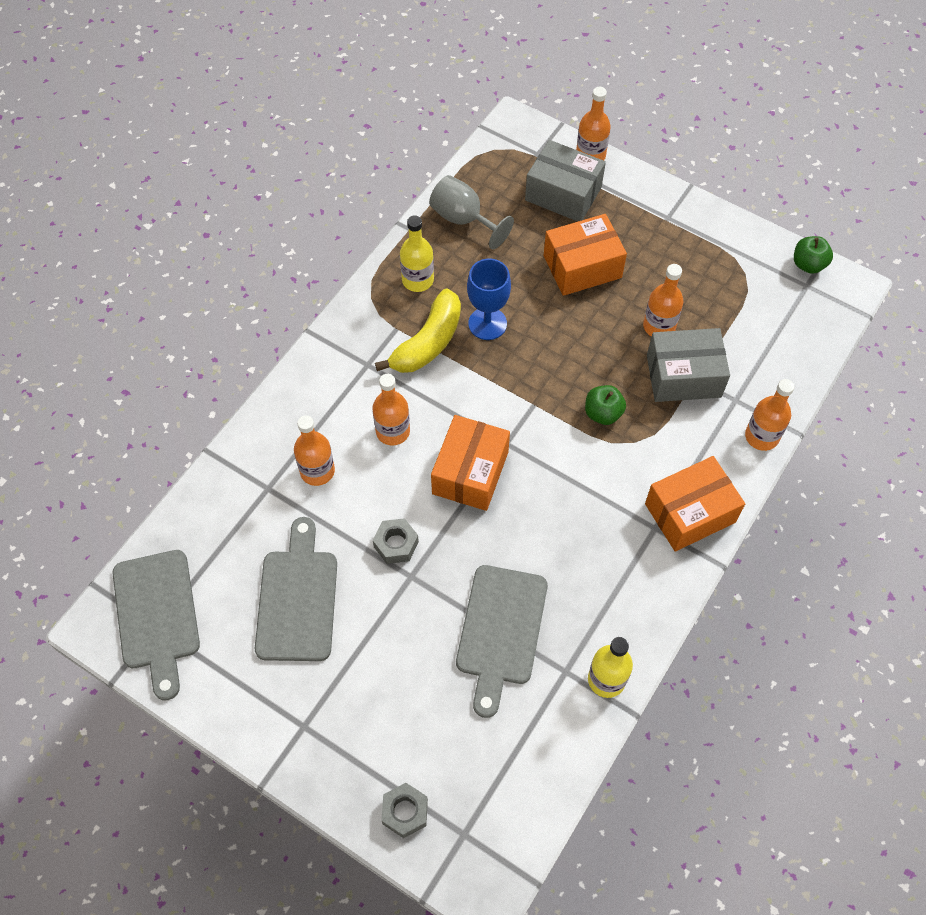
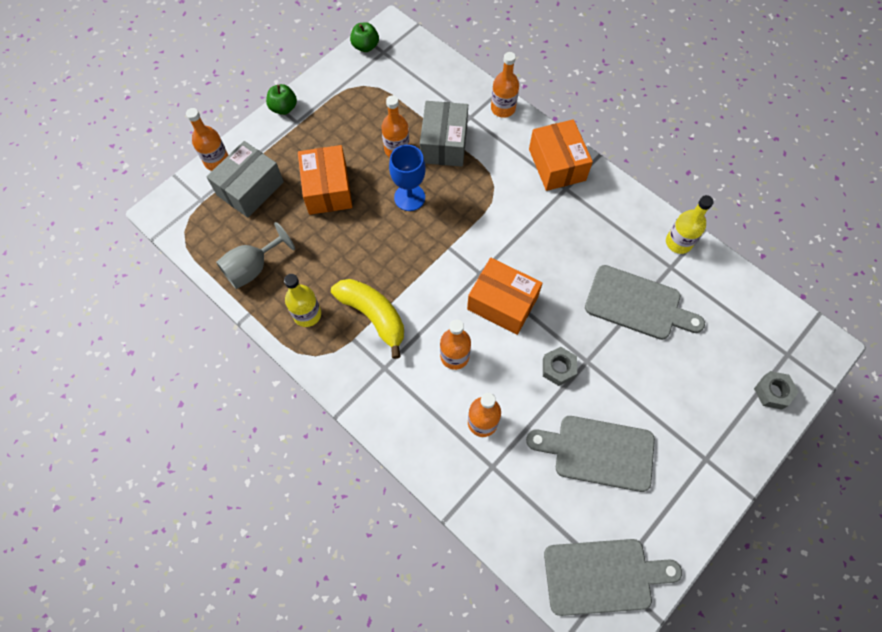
camera: 80 degrees left, 5 degrees up
blue goblet [467,259,511,340] -> blue goblet moved to [389,145,426,211]
green apple [585,385,626,425] -> green apple moved to [266,84,297,115]

